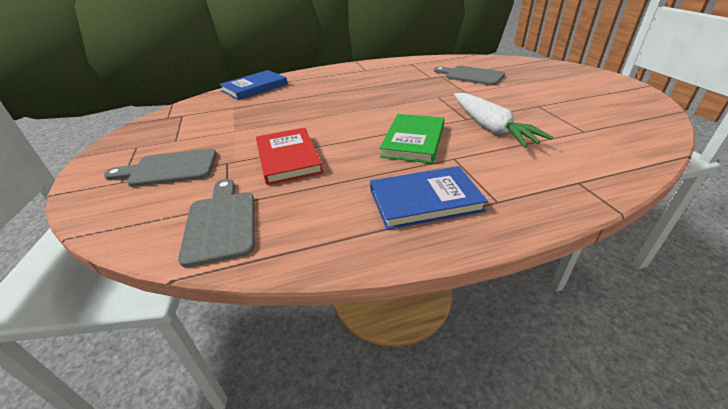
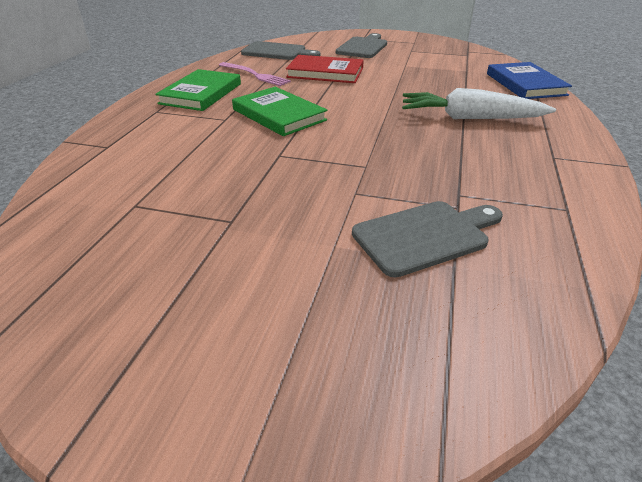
camera: 120 degrees right, 0 degrees up
blue book [370,166,488,230] -> green book [155,69,241,111]
white carrot [454,93,553,148] -> white carrot moved to [402,88,556,119]
none -> pink fork [219,62,291,86]

